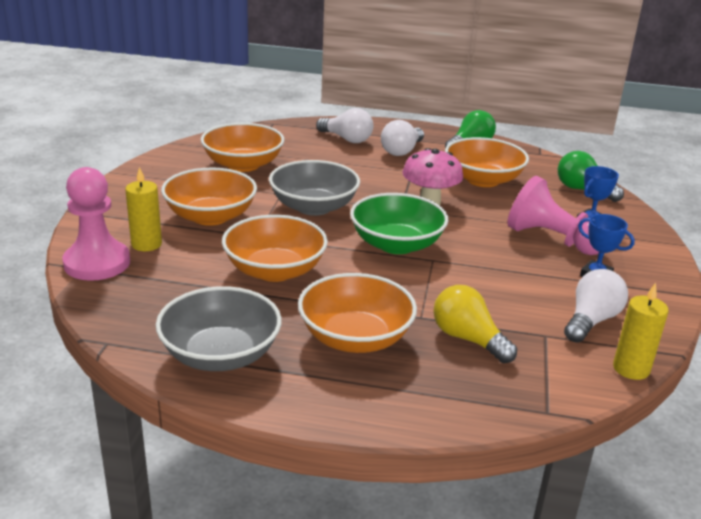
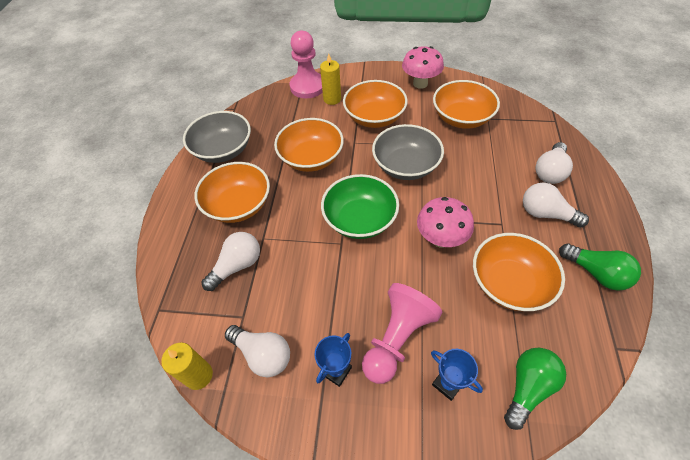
camera: 90 degrees right, 25 degrees up
yellow light bulb [433,285,517,363] -> white light bulb [202,232,260,291]
none -> pink mushroom [402,46,444,89]

